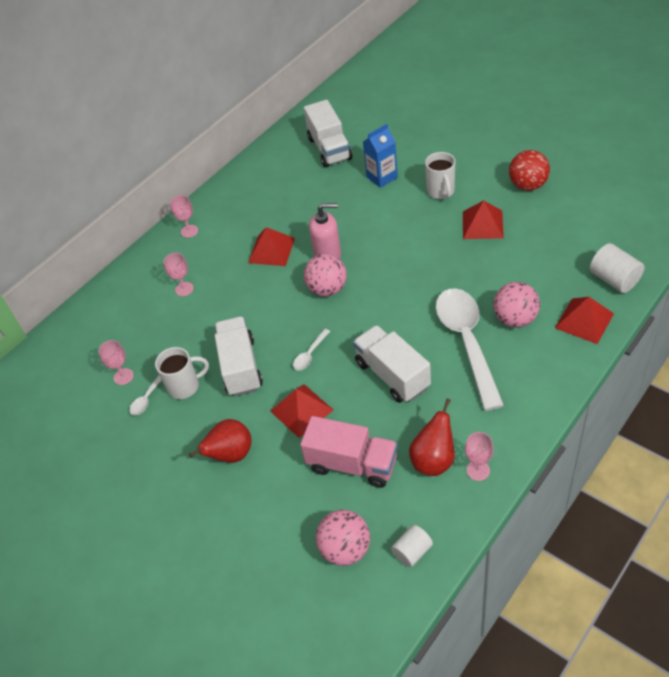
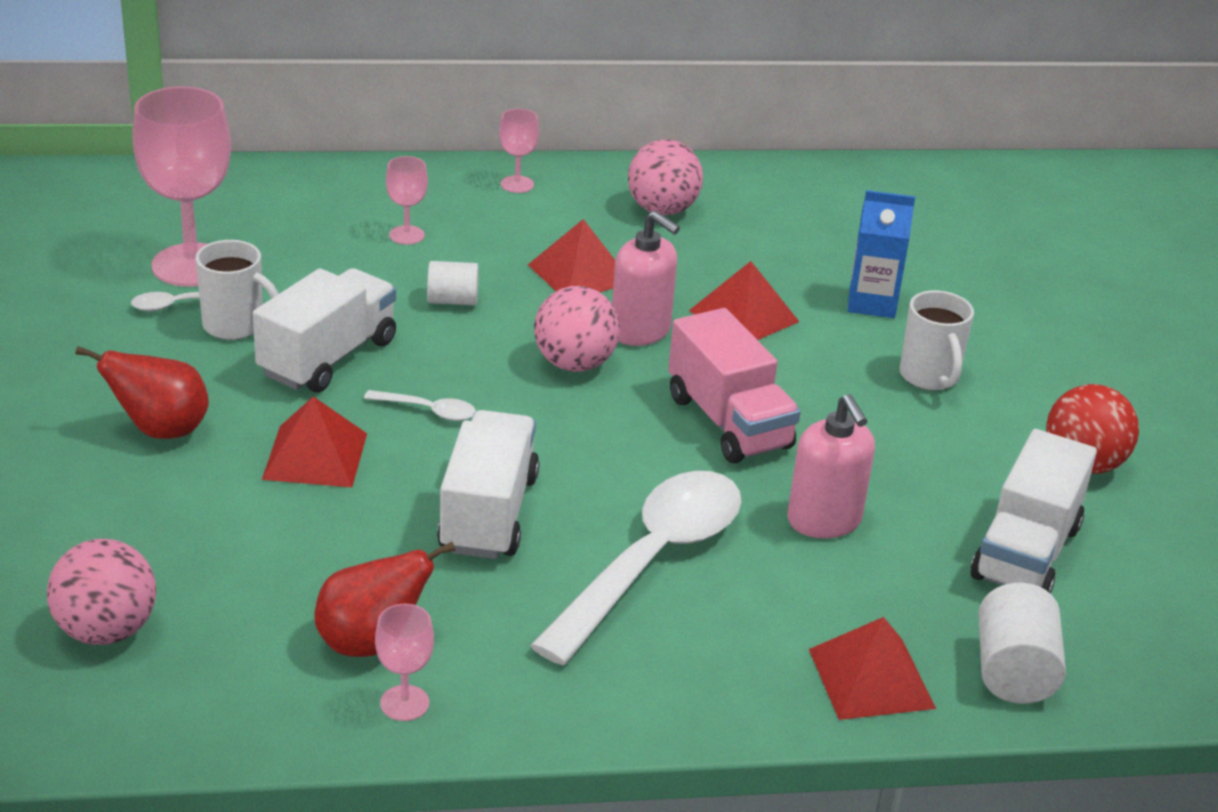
camera: 35 degrees right, 15 degrees down
pink goblet [98,340,134,385] -> pink goblet [132,86,231,287], size x2.14
white spoon [293,329,330,371] -> white spoon turned 150 degrees counterclockwise [364,390,476,421]
pink truck [300,416,398,488] -> pink truck moved to [668,308,801,463]
white truck [304,100,352,167] -> white truck moved to [971,429,1097,594]
white cylinder [391,525,433,568] -> white cylinder moved to [427,261,479,305]
white mug [425,152,455,199] -> white mug turned 45 degrees counterclockwise [900,290,974,391]
red pyramid [463,200,504,239] -> red pyramid moved to [689,261,799,340]
pink ball [493,282,540,328] -> pink ball moved to [628,140,703,215]
none -> pink soap dispenser [787,394,875,538]

